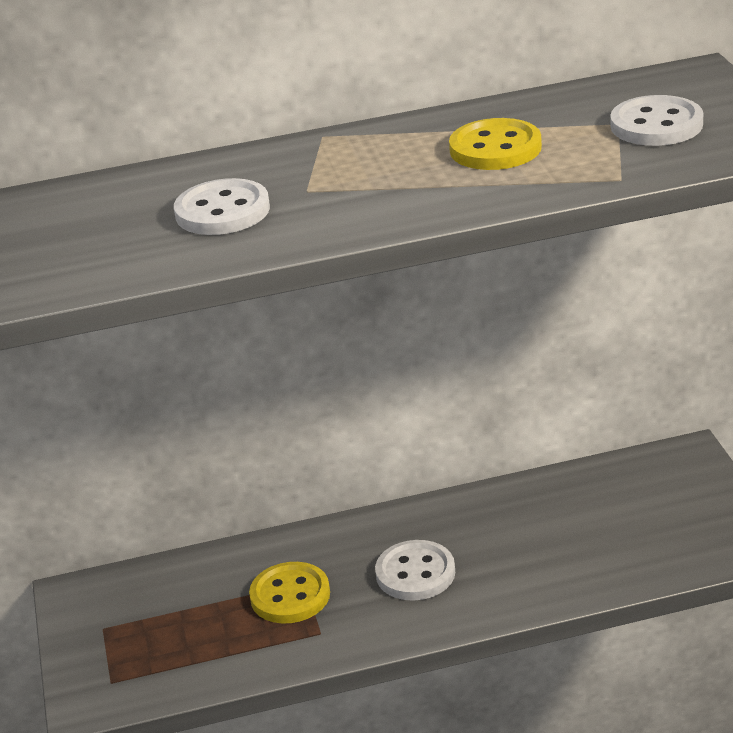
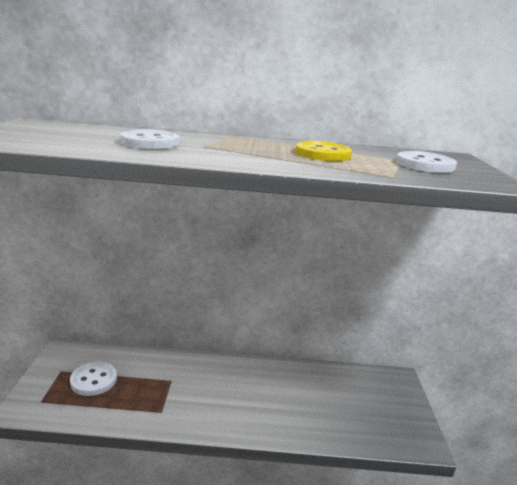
camera: 10 degrees right, 10 degrees down
yellow button [249,562,330,623] -> none
white button [375,540,455,601] -> white button moved to [70,362,117,396]

